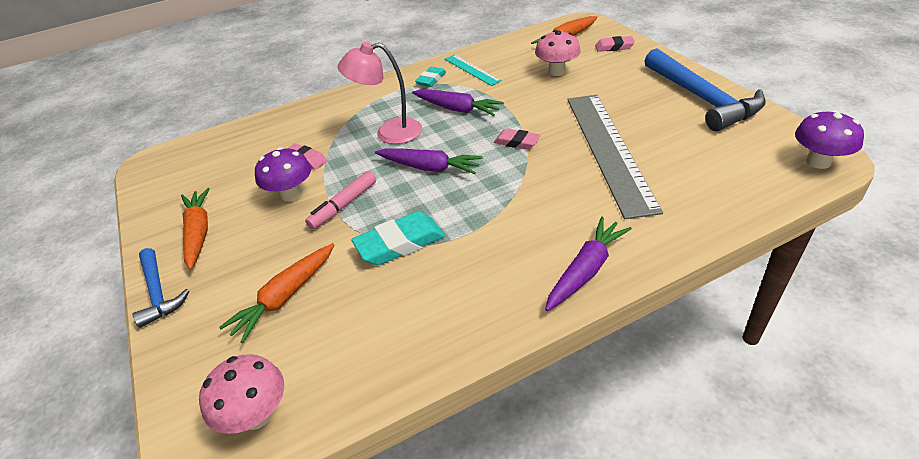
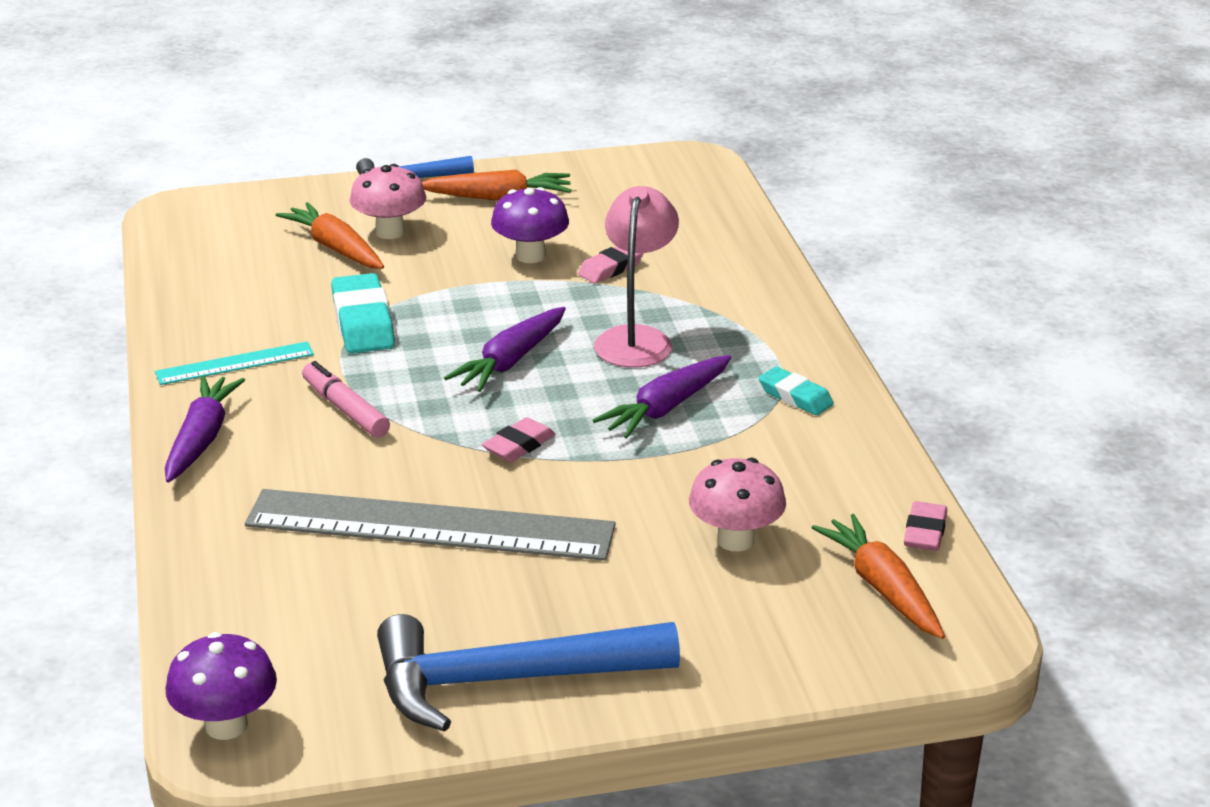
camera: 100 degrees right, 10 degrees down
pink mushroom [199,354,284,434] -> pink mushroom moved to [350,164,426,239]
pink marker [305,171,376,229] -> pink marker moved to [302,361,390,438]
turquoise ruler [445,54,502,86] -> turquoise ruler moved to [155,342,314,385]
purple carrot [545,217,632,311] -> purple carrot turned 135 degrees counterclockwise [165,375,245,483]
pink eraser [595,36,635,52] -> pink eraser moved to [904,501,947,551]

